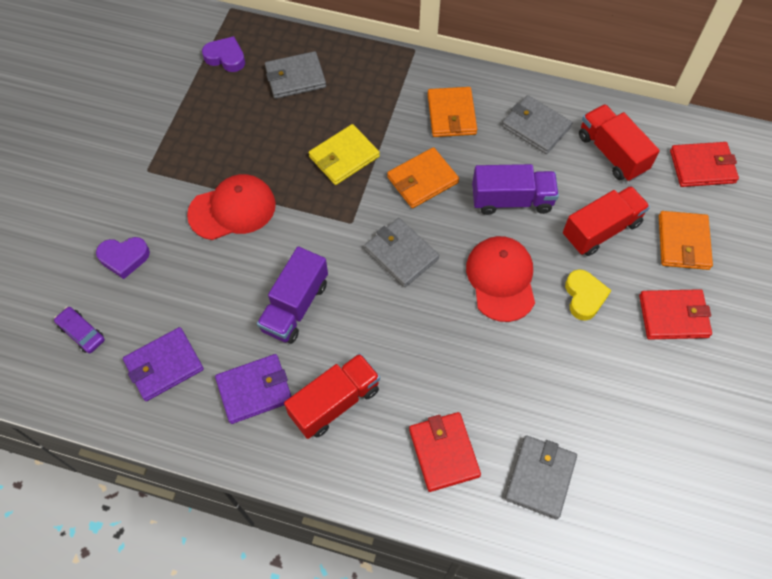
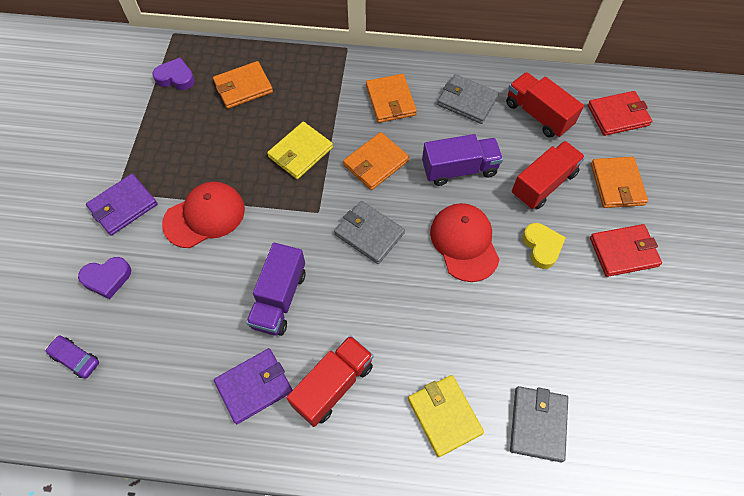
camera: 10 degrees left, 0 degrees up
purple wallet [123,327,204,401] -> purple wallet moved to [86,174,157,236]
grey wallet [265,51,326,99] -> orange wallet [213,61,273,109]
red wallet [409,412,481,492] -> yellow wallet [408,375,484,457]

